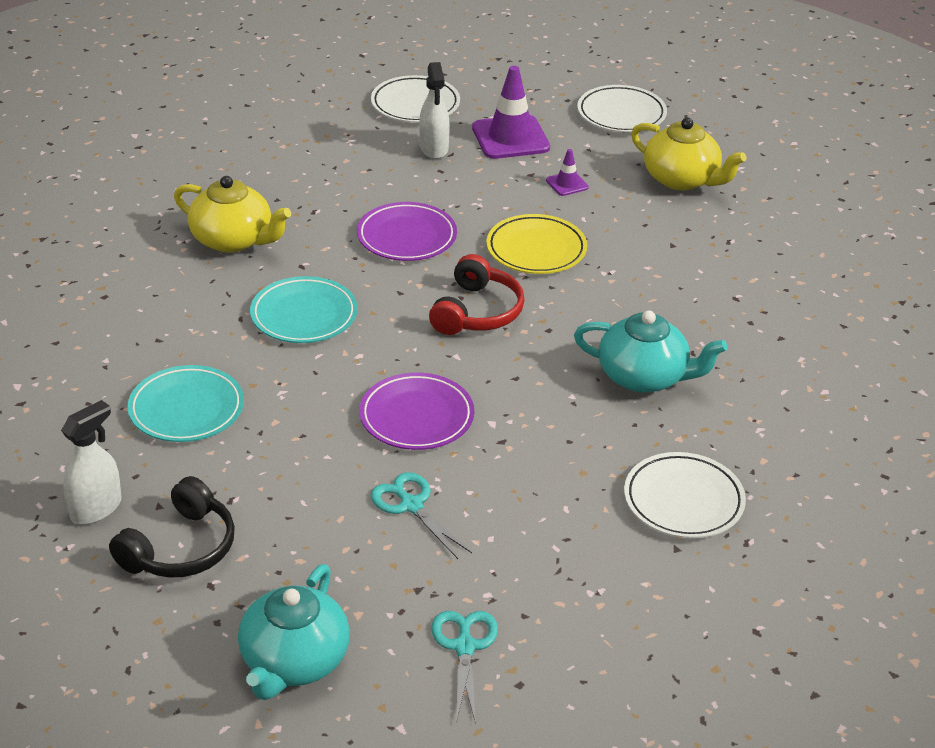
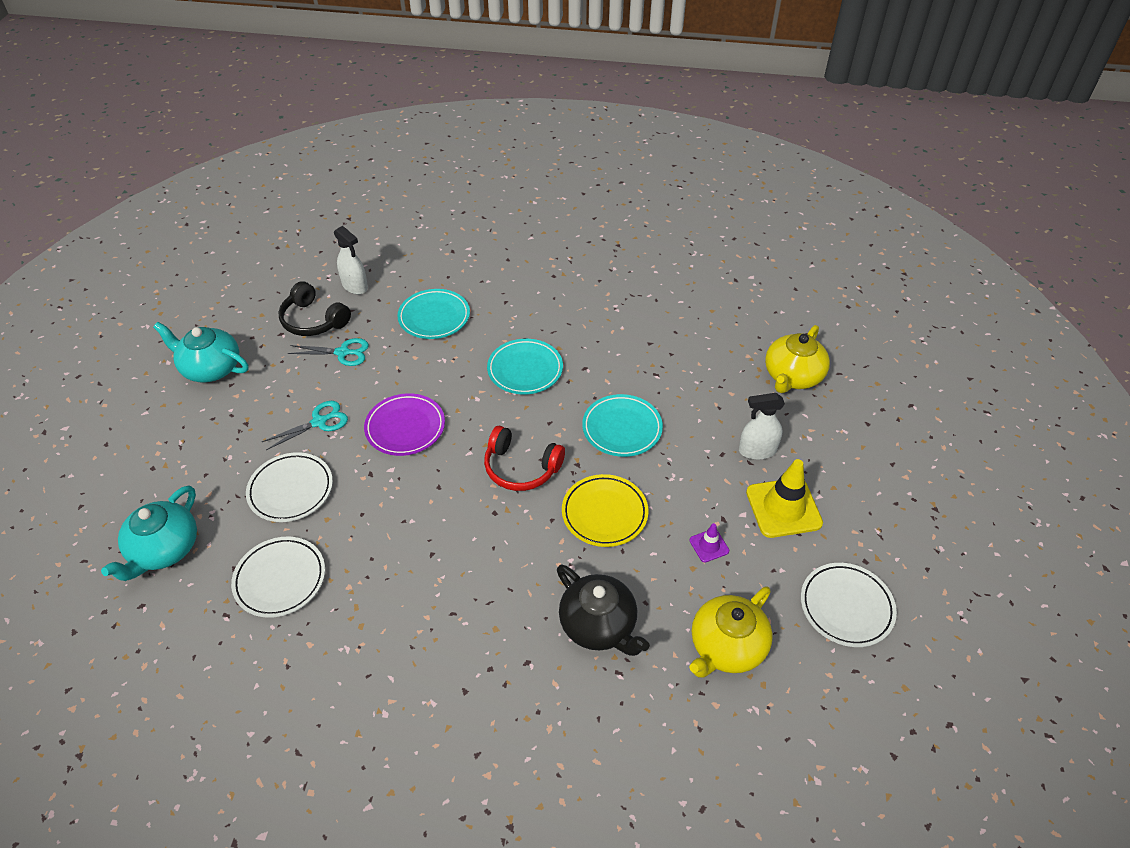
camera: 95 degrees right, 10 degrees up
yellow teapot [174,176,291,253] -> yellow teapot moved to [765,325,830,393]
purple plate [357,202,457,261] -> turquoise plate [582,394,663,457]
white plate [371,75,460,122] -> white plate moved to [246,452,333,522]
turquoise scissors [431,611,498,724] -> turquoise scissors moved to [288,338,369,366]
purple traffic cone [472,66,550,159] -> yellow traffic cone [746,459,823,538]
turquoise teapot [574,310,727,393] -> turquoise teapot moved to [101,485,197,581]
none -> black teapot [557,565,650,656]

